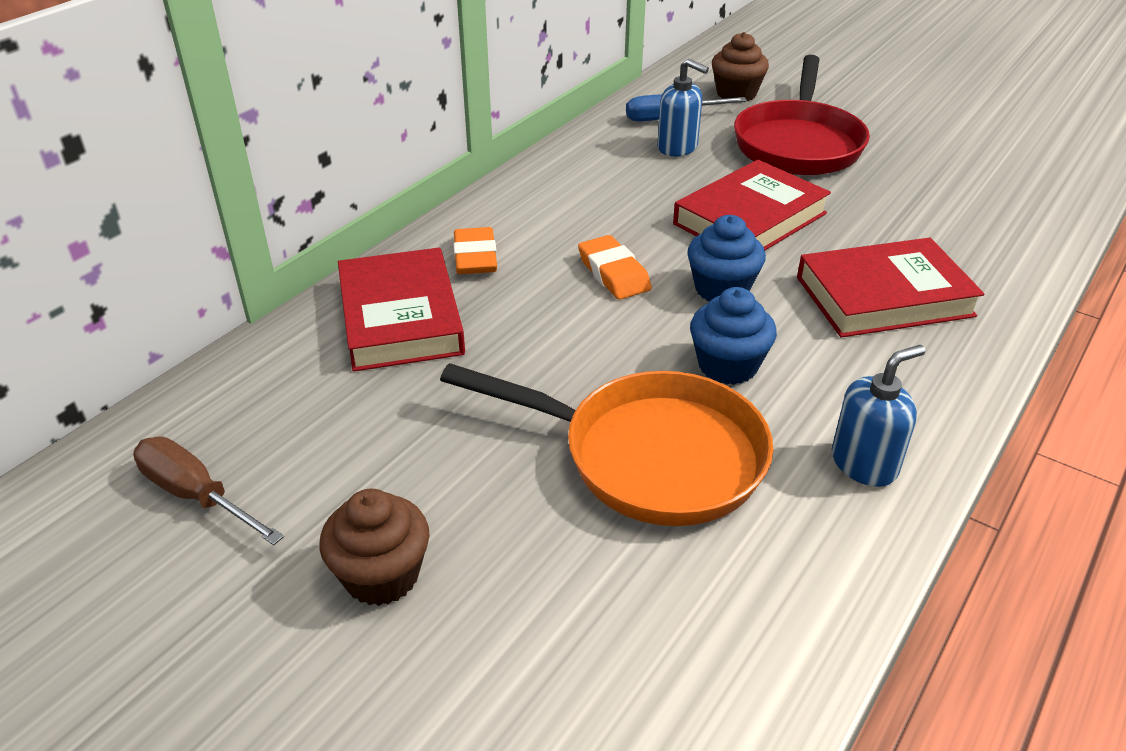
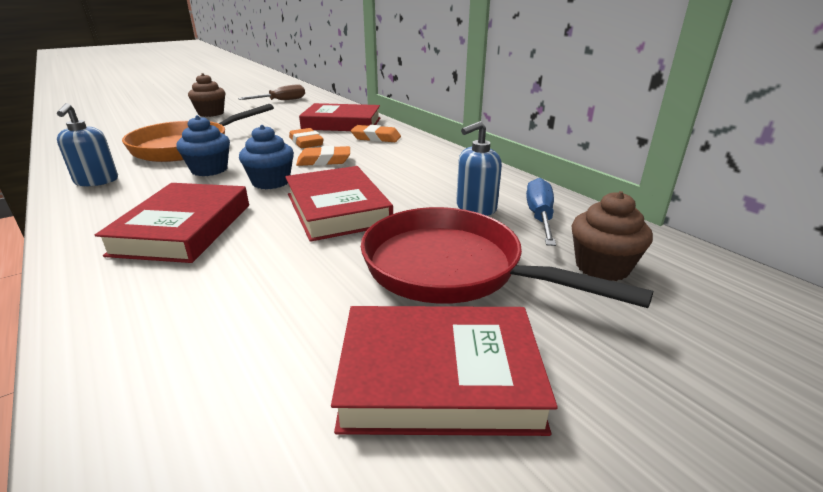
camera: 110 degrees right, 10 degrees down
none -> orange eraser [289,128,324,148]
none -> red book [331,306,558,436]

